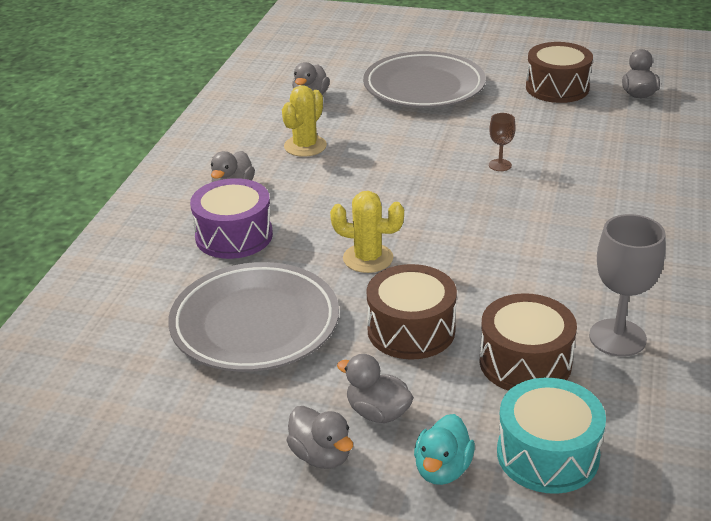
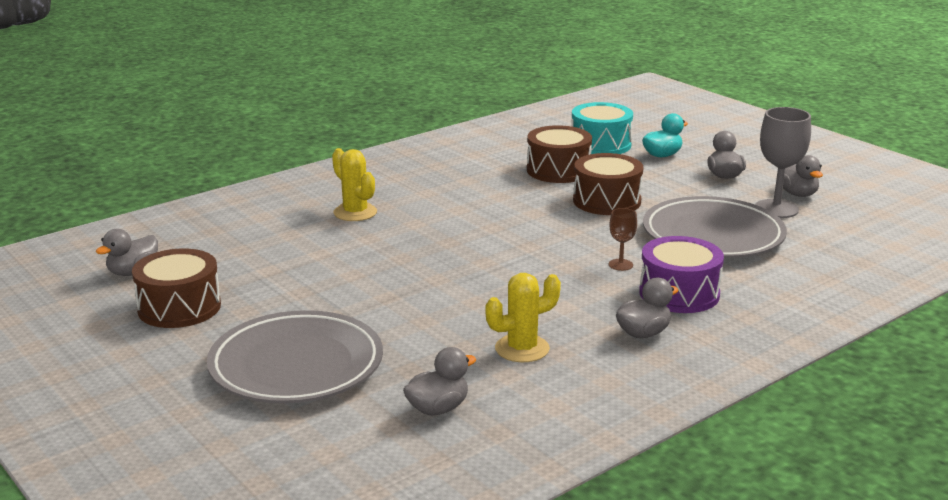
camera: 145 degrees left, 10 degrees down
yellow cactus [330,191,404,273] -> yellow cactus moved to [332,148,377,221]
grey duck [337,354,414,423] -> grey duck moved to [783,155,823,197]
brown goblet [489,113,516,171] -> brown goblet moved to [609,208,637,271]
grey goblet [589,214,665,357] -> grey goblet moved to [755,107,811,218]

